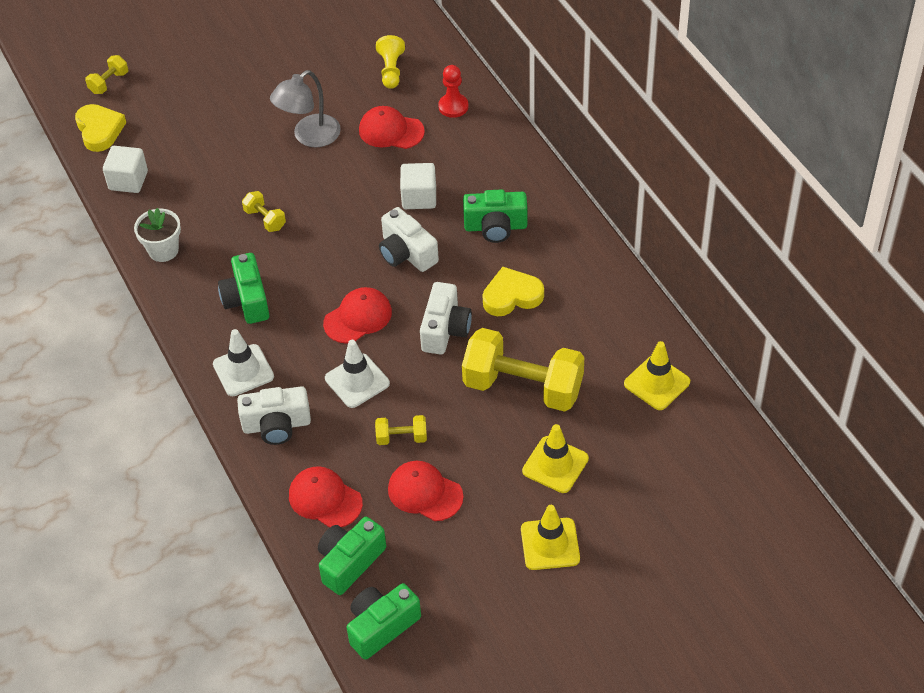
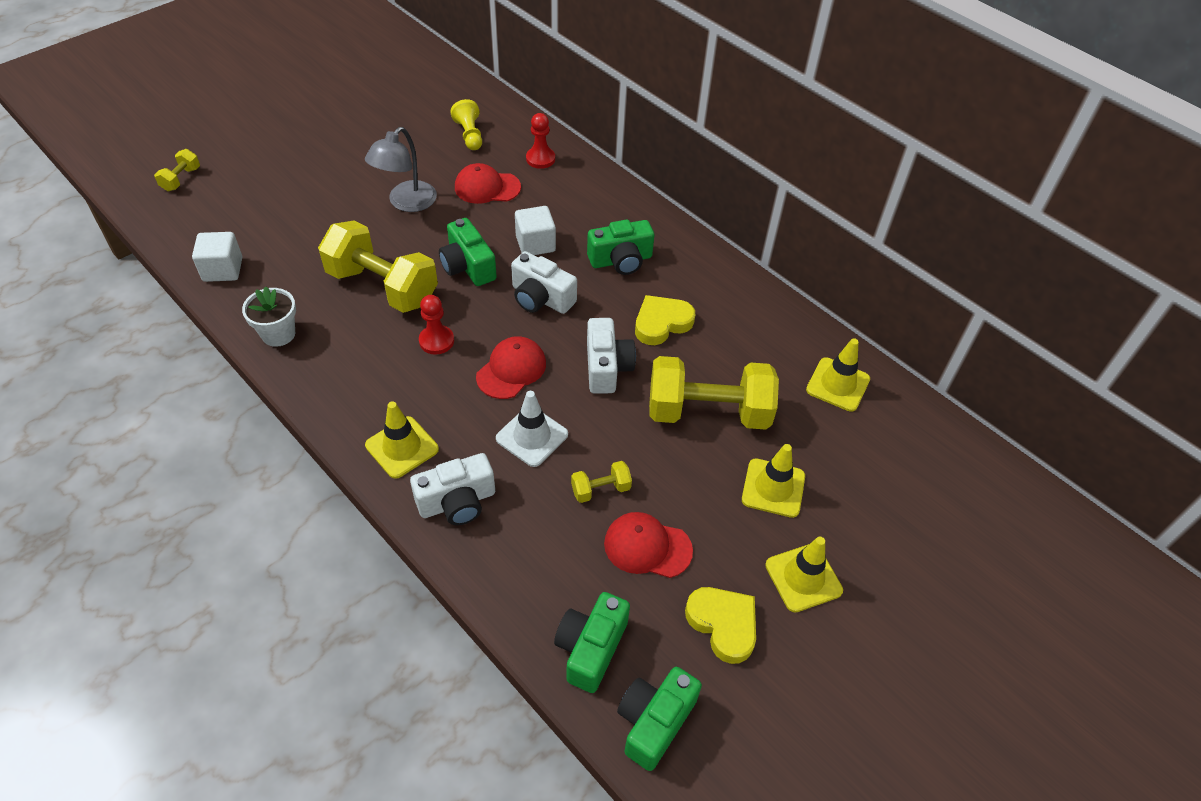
camera: 20 degrees left, 0 degrees up
yellow heart [75,104,126,152] -> yellow heart moved to [685,587,756,664]
white traffic cone [213,329,274,396] -> yellow traffic cone [365,401,439,479]
green camera [218,253,269,324] -> green camera moved to [439,218,497,286]
yellow dumbbell [242,191,286,232] -> yellow dumbbell [318,220,438,313], size x2.29
red cap [289,466,363,528] -> none
none -> red pawn [419,295,454,355]

